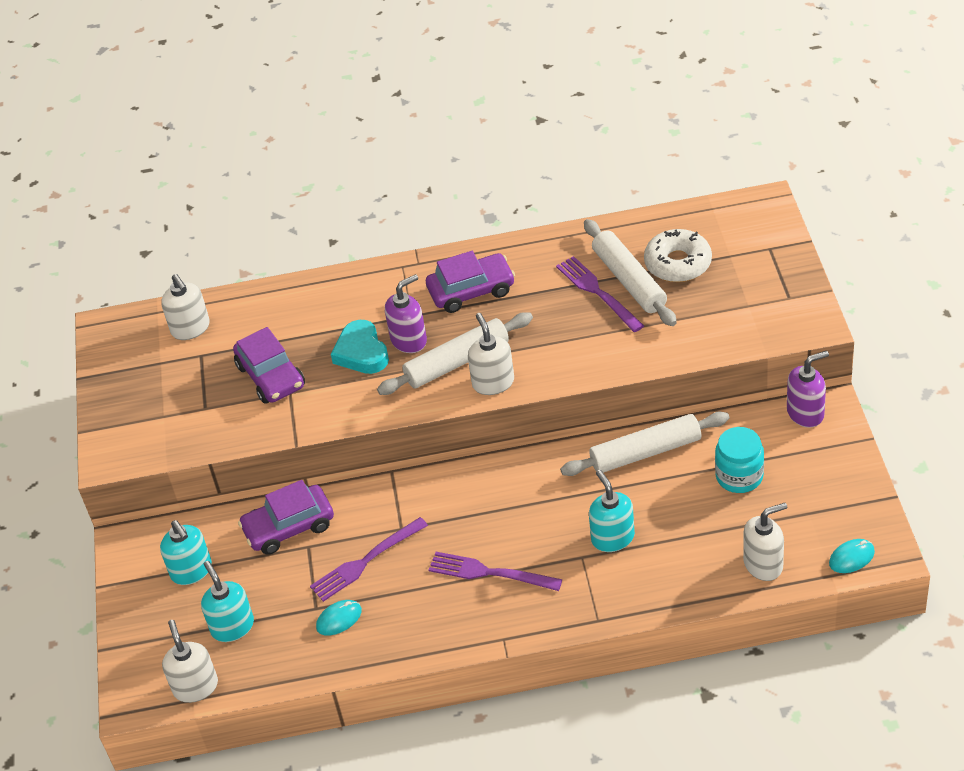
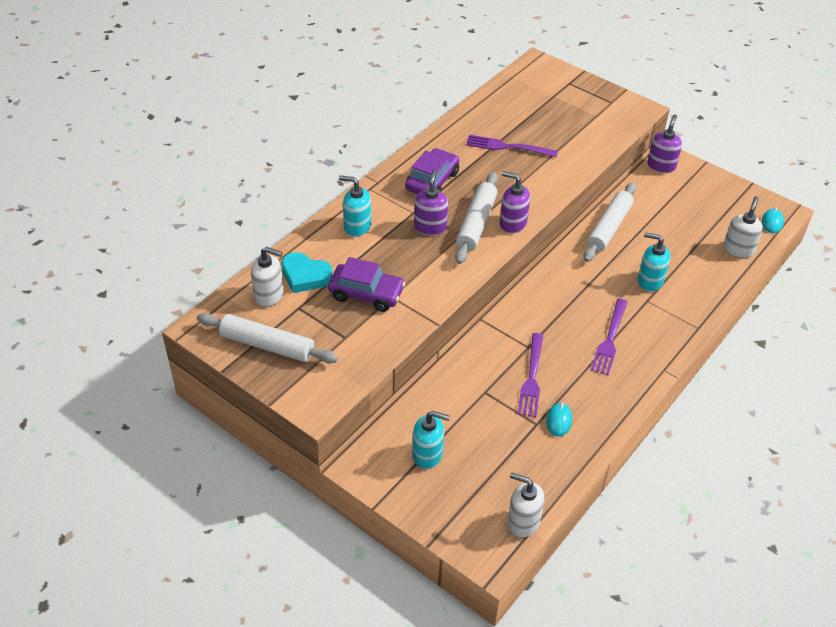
camera: 50 degrees left, 0 degrees up
turquoise soap dispenser [201,561,254,642] -> turquoise soap dispenser moved to [339,176,371,237]
purple car [238,480,334,555] -> none
turquoise heart [331,320,389,374] -> turquoise heart moved to [281,252,333,293]
purple fork [428,552,562,591] -> purple fork turned 45 degrees counterclockwise [590,298,627,375]
white soap dispenser [468,313,514,395] -> purple soap dispenser [500,171,530,233]
white rolling pin [584,219,677,326] -> white rolling pin moved to [197,313,338,363]
white donut [644,229,712,282] -> none
turquoise jar [715,427,764,493] -> none

